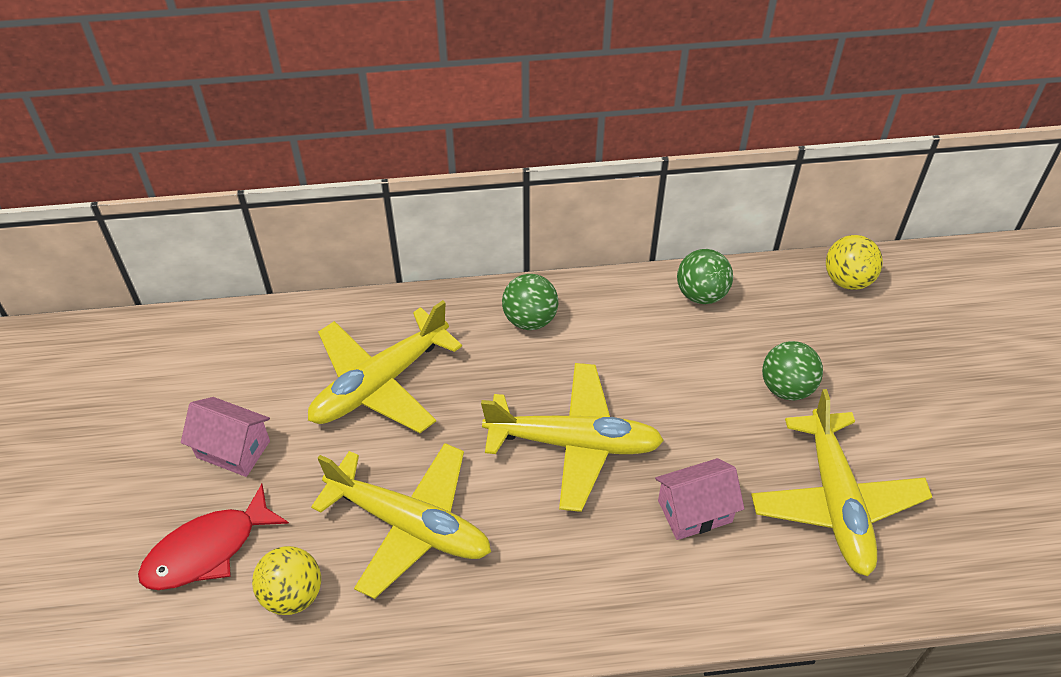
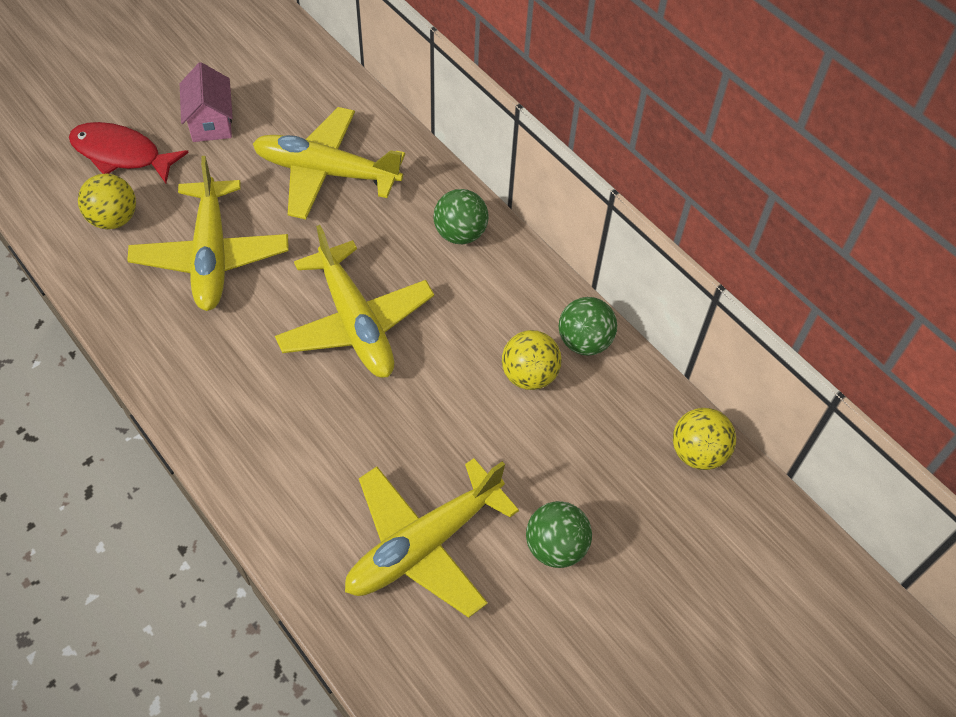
camera: 55 degrees right, 5 degrees up
pink house [655,458,745,540] -> none
green ball [762,341,823,400] -> green ball moved to [526,501,592,568]
none -> yellow ball [502,330,562,390]

